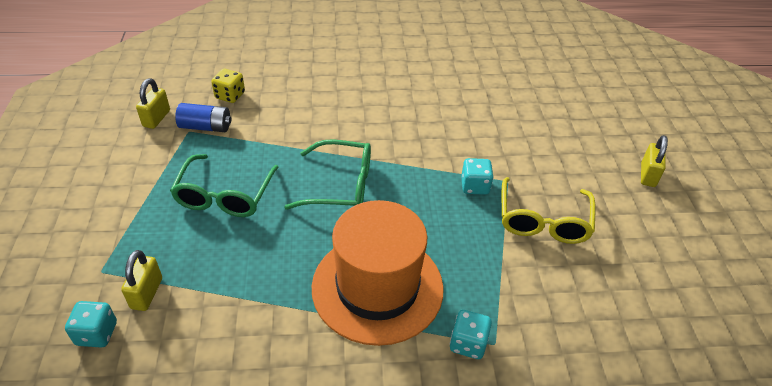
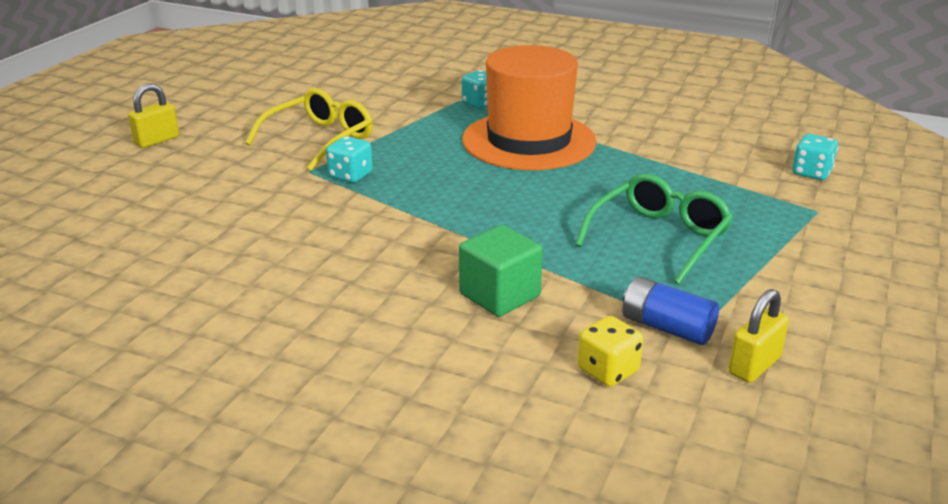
camera: 150 degrees left, 15 degrees down
yellow padlock [121,250,162,311] -> none
green glasses [284,140,371,210] -> none
none -> green cube [459,225,543,317]

